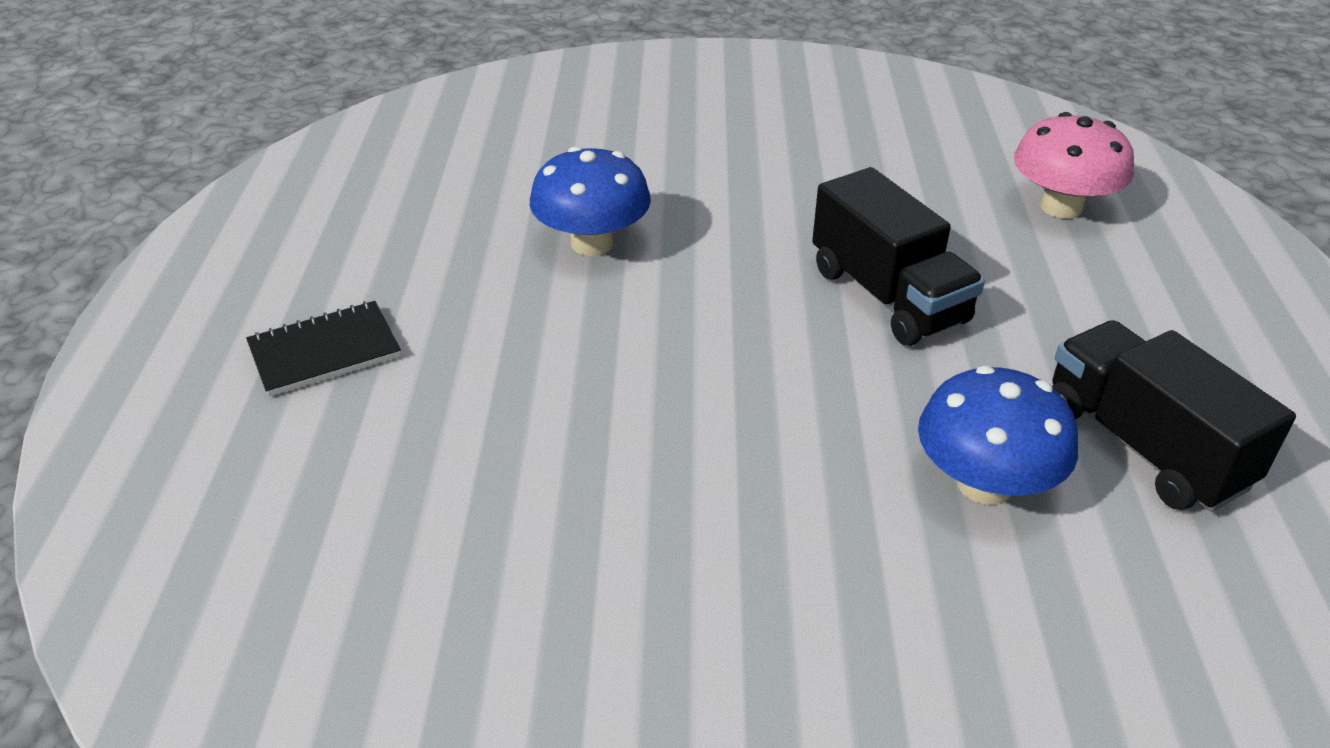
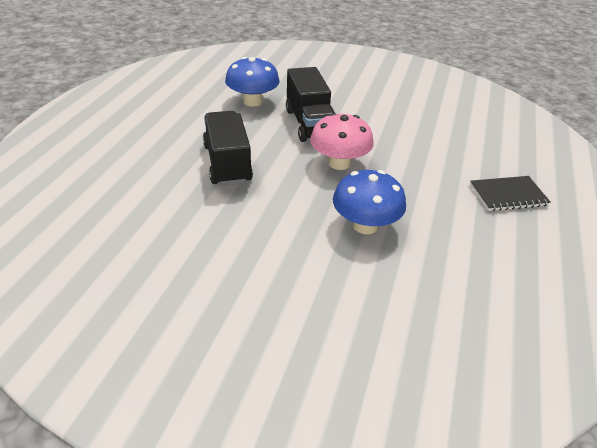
camera: 165 degrees left, 0 degrees up
pink mushroom [1014,112,1134,219] -> pink mushroom moved to [310,113,374,170]
black truck [1052,320,1296,512] -> black truck moved to [286,67,335,142]

